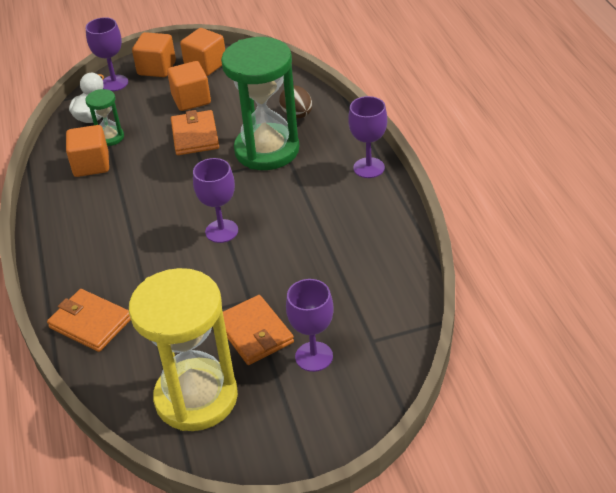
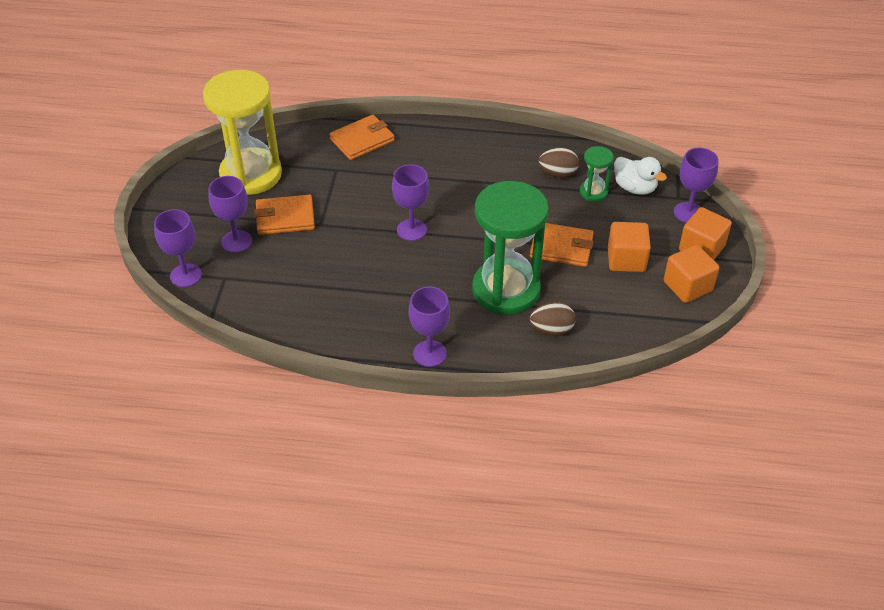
camera: 110 degrees right, 5 degrees up
orange cube [66,125,109,177] -> brown egg [539,147,579,178]
none -> purple goblet [154,209,202,287]

